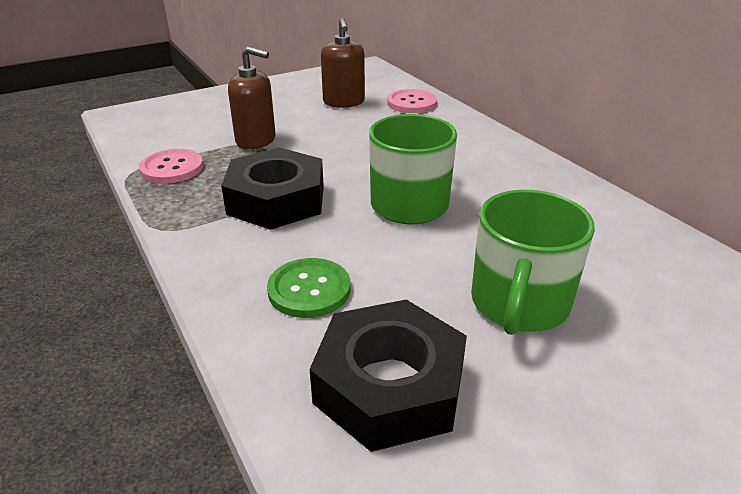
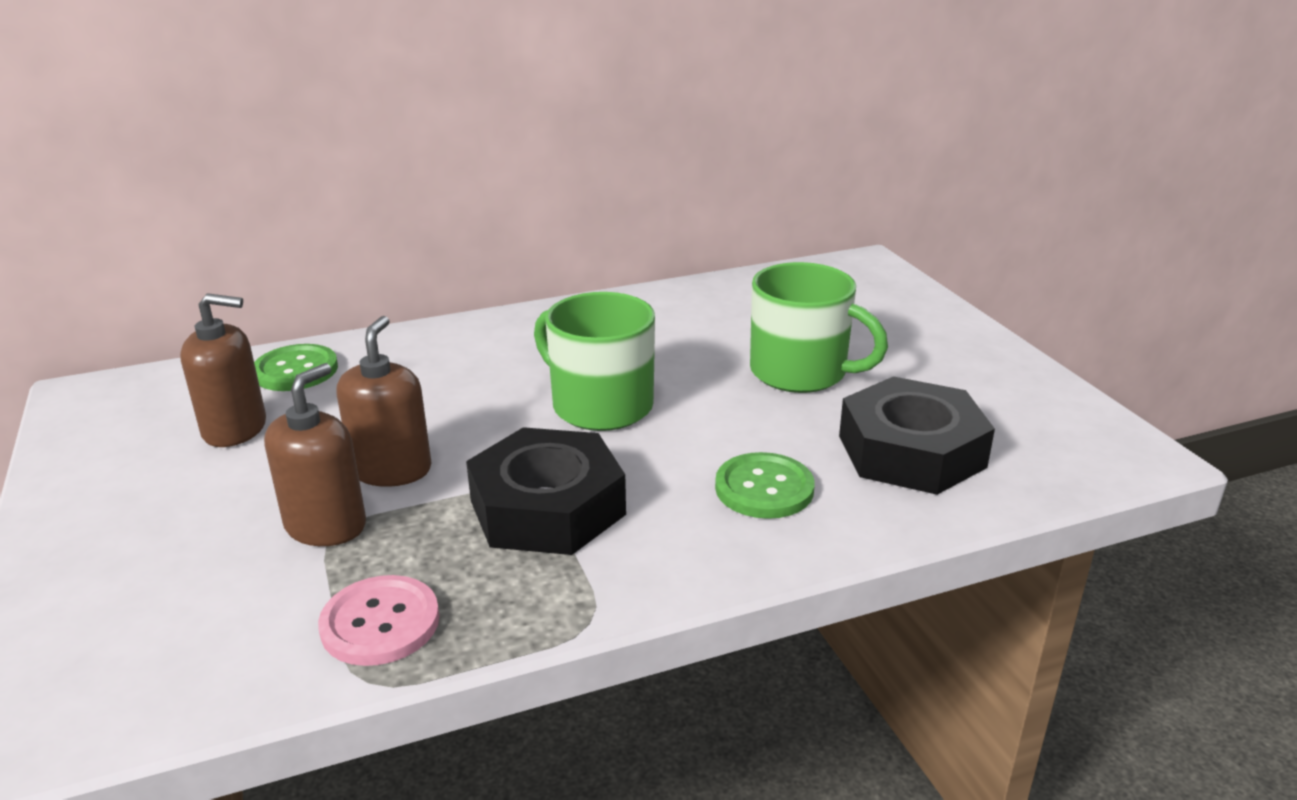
camera: 80 degrees left, 5 degrees down
pink button [387,89,437,113] -> green button [254,344,338,391]
none -> brown soap dispenser [336,316,432,487]

